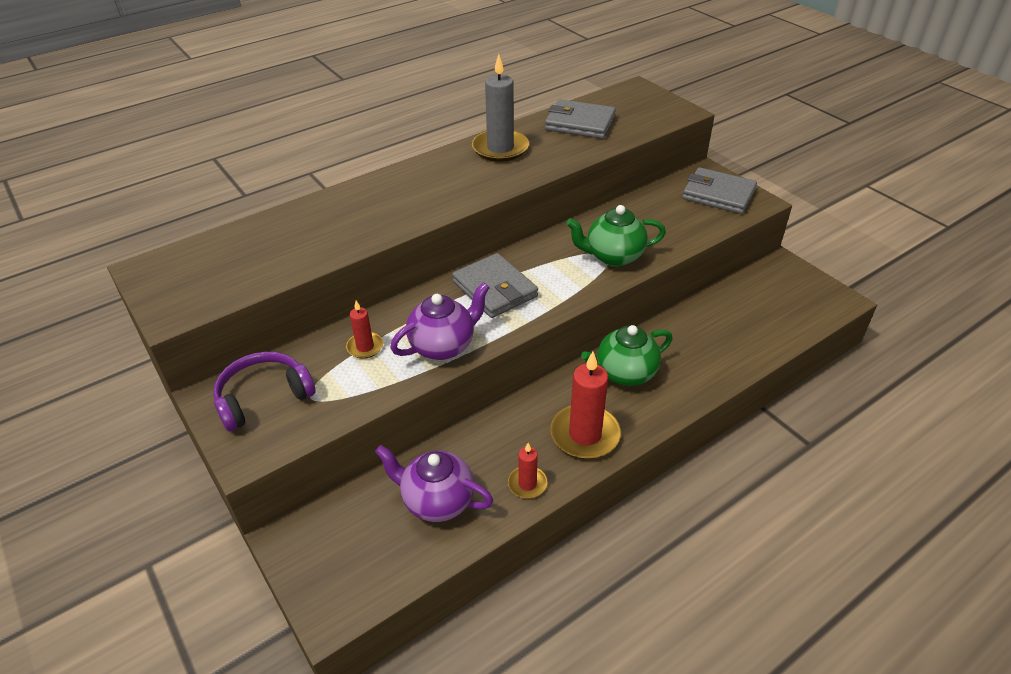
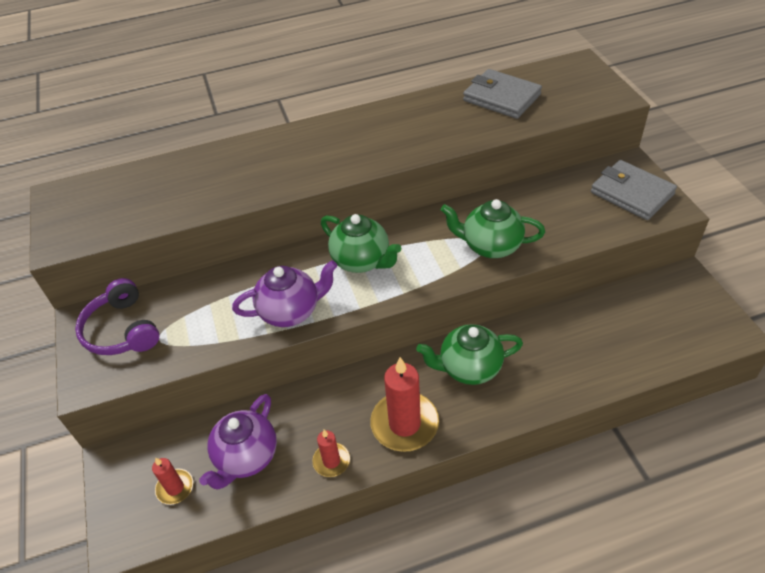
camera: 20 degrees right, 5 degrees up
purple headphones [213,352,316,432] -> purple headphones turned 105 degrees counterclockwise [75,278,160,355]
red candle [346,301,383,359] -> red candle moved to [152,458,193,505]
purple teapot [375,445,493,522] -> purple teapot turned 105 degrees counterclockwise [199,394,277,490]
grey wallet [452,253,538,318] -> green teapot [321,214,401,273]
grey candle [472,54,529,162] -> none

